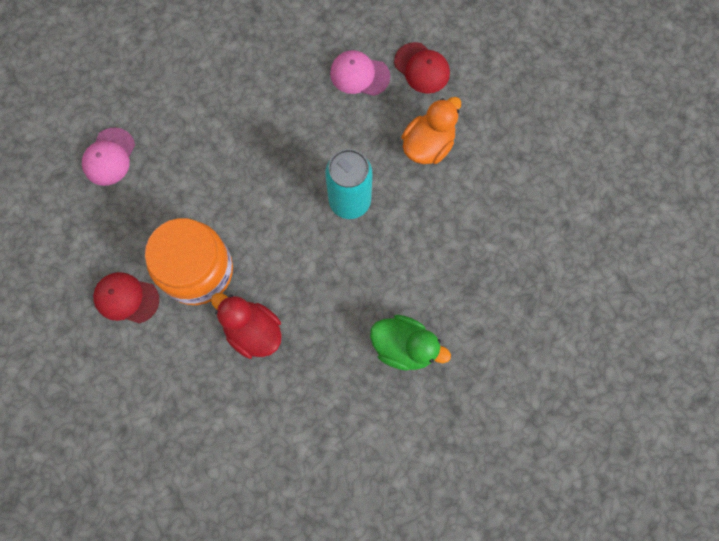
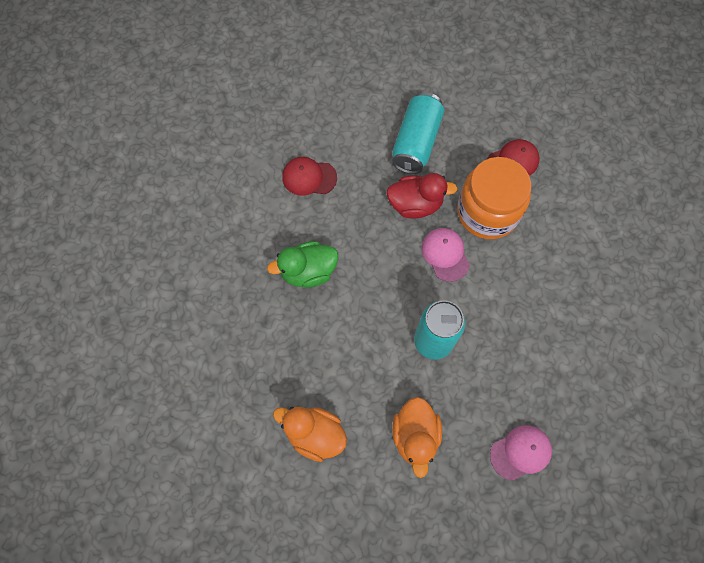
camera: 140 degrees right, 5 degrees down
pink cap [82,127,135,186] -> pink cap moved to [422,228,470,282]
red cap [394,42,450,94] -> red cap moved to [282,157,337,196]
none -> orange duck [273,407,347,462]
none -> turquoise can [392,92,444,174]

